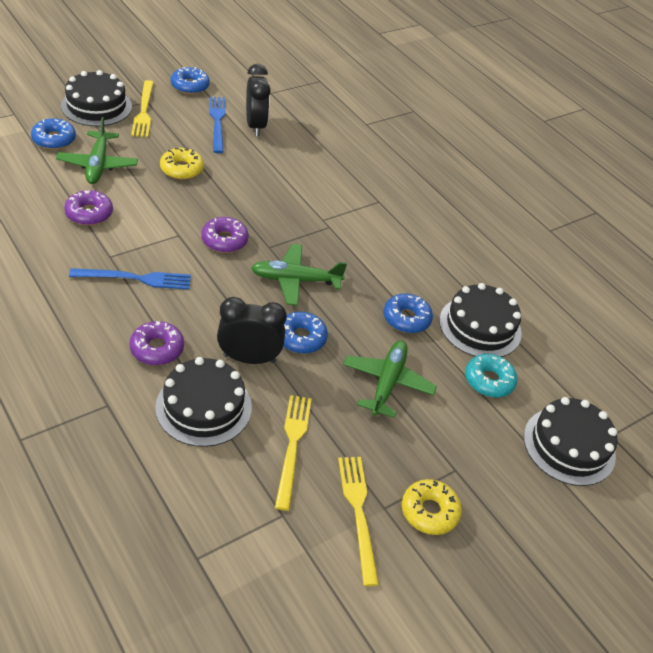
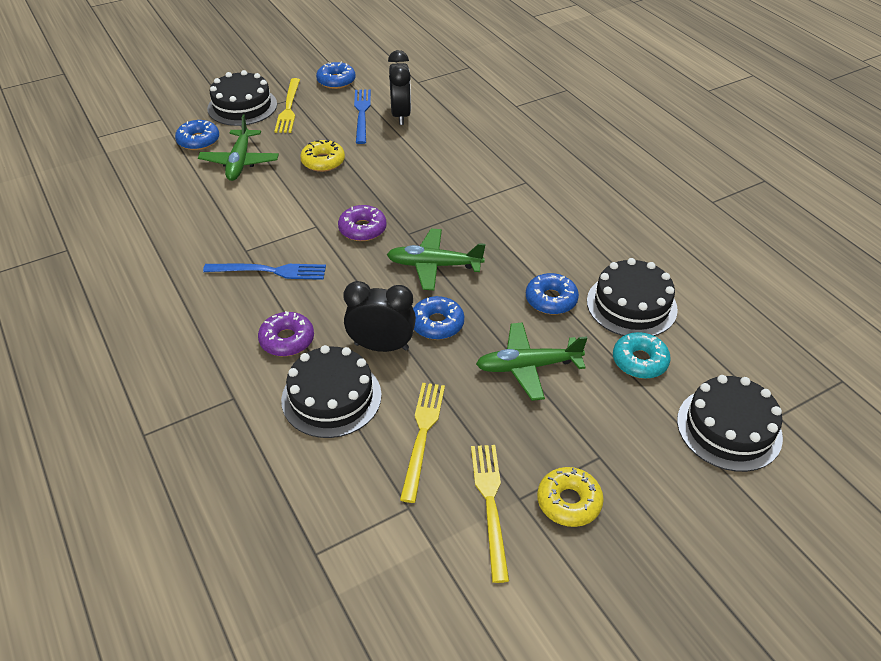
camera: 10 degrees right, 0 degrees up
purple donut [64,190,113,225] -> none
green plane [343,340,437,418] -> green plane turned 120 degrees counterclockwise [476,322,587,401]

